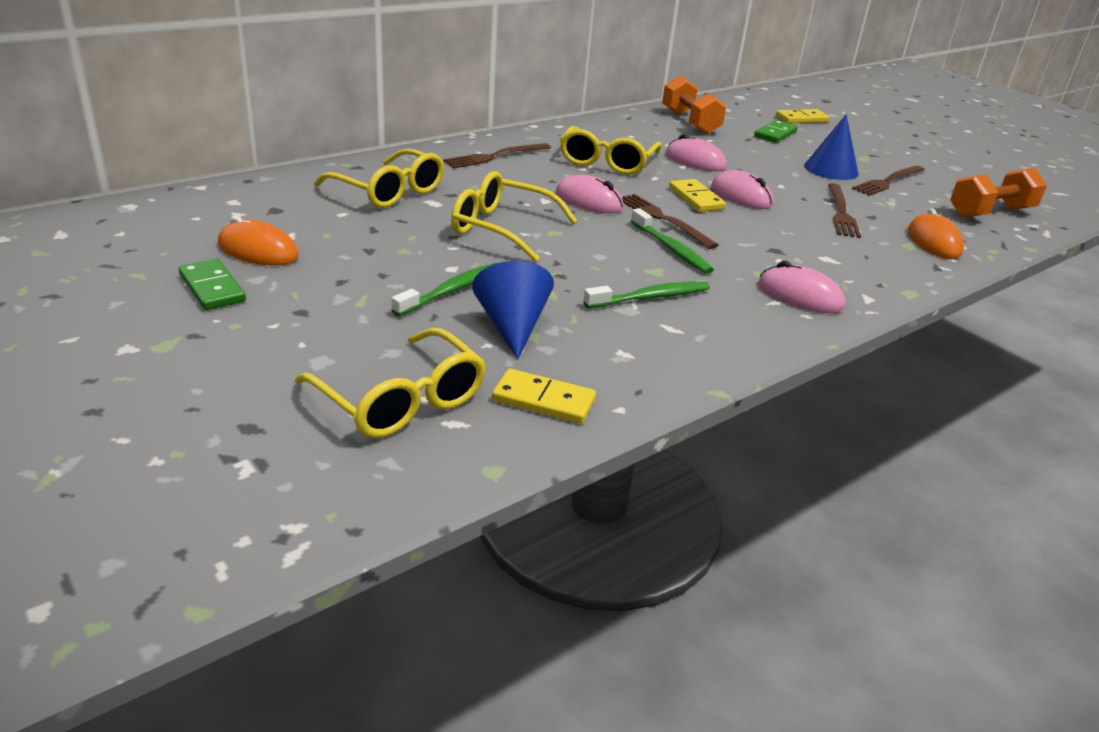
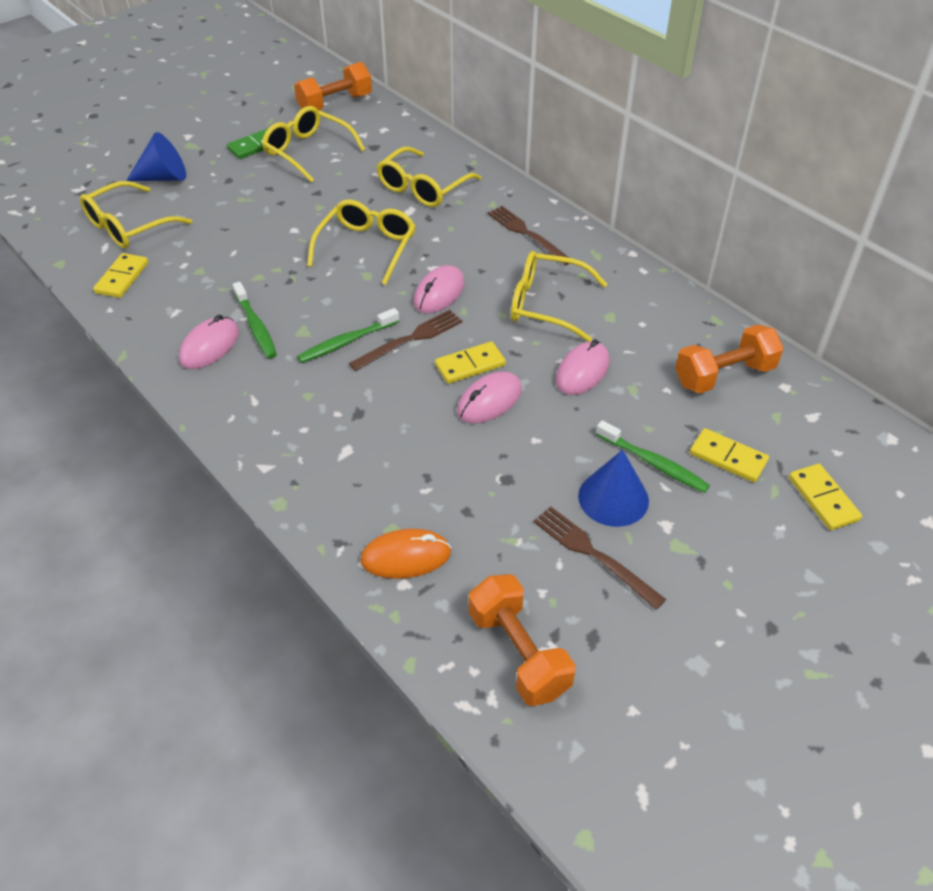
camera: 90 degrees right, 15 degrees up
orange mouse [218,216,298,265] -> yellow glasses [262,106,366,183]
green toothbrush [392,263,497,316] -> green toothbrush moved to [596,420,710,493]
blue cone [472,261,554,359] -> blue cone moved to [126,132,186,181]
green domino [754,120,798,143] -> yellow domino [690,428,769,482]
pink mouse [758,261,845,313] -> pink mouse moved to [179,315,239,369]
brown fork [828,183,861,238] -> none
none -> orange dumbbell [294,62,372,110]

